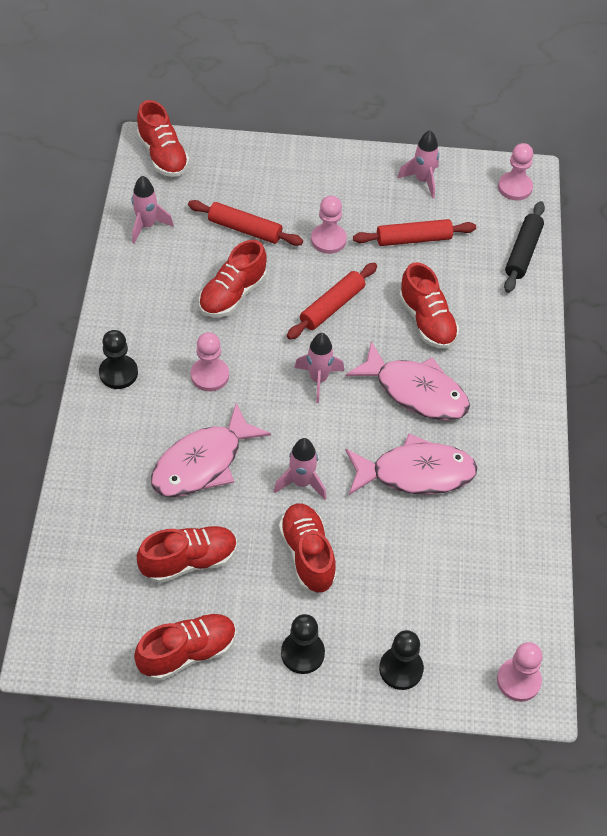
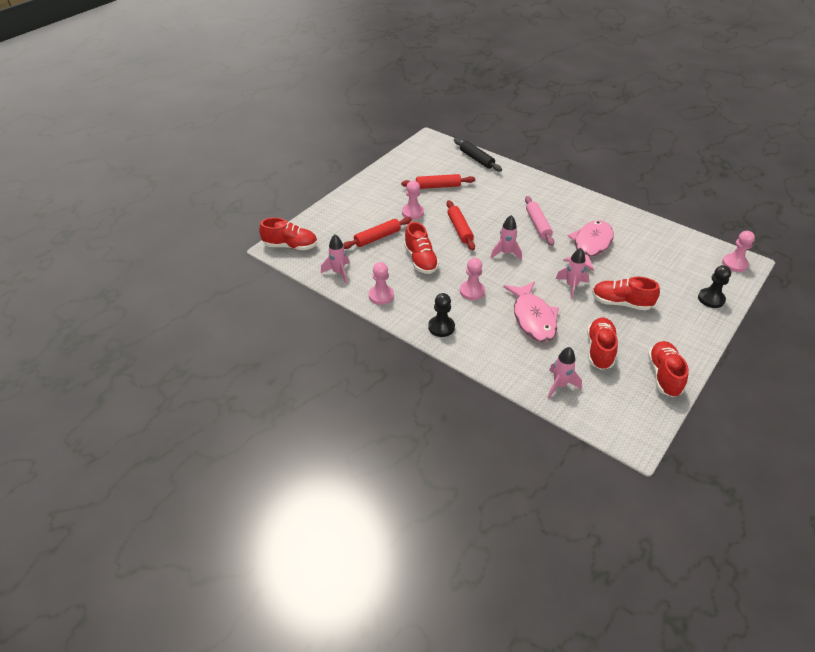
camera: 55 degrees left, 10 degrees down
black pawn [281,614,325,674] -> none
pink fish [346,341,470,421] -> pink rolling pin [525,196,554,246]
red rolling pin [353,219,476,246] -> red rolling pin turned 60 degrees clockwise [401,174,475,189]
pink rocket [397,130,439,199] -> pink rocket moved to [548,347,582,399]
red shoe [399,262,459,349] -> none
pink pawn [498,143,533,200] -> pink pawn moved to [369,262,394,305]

